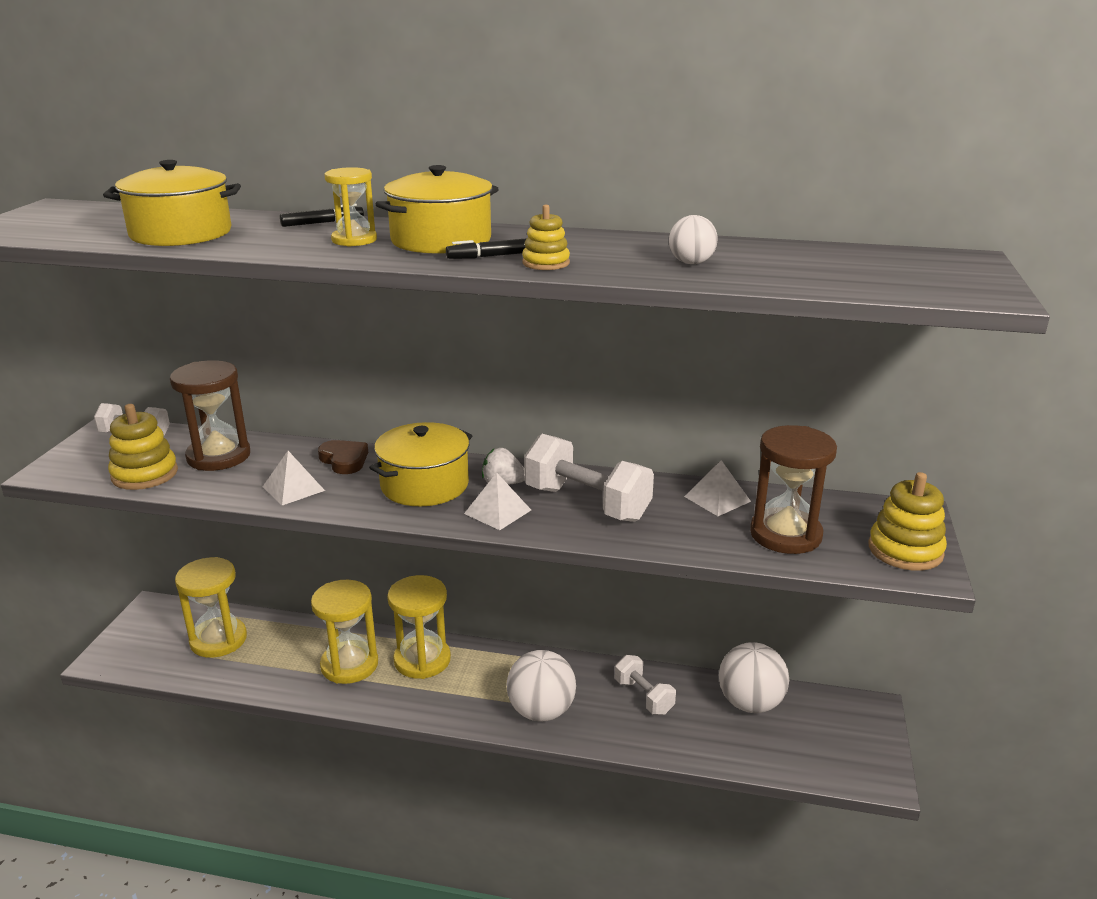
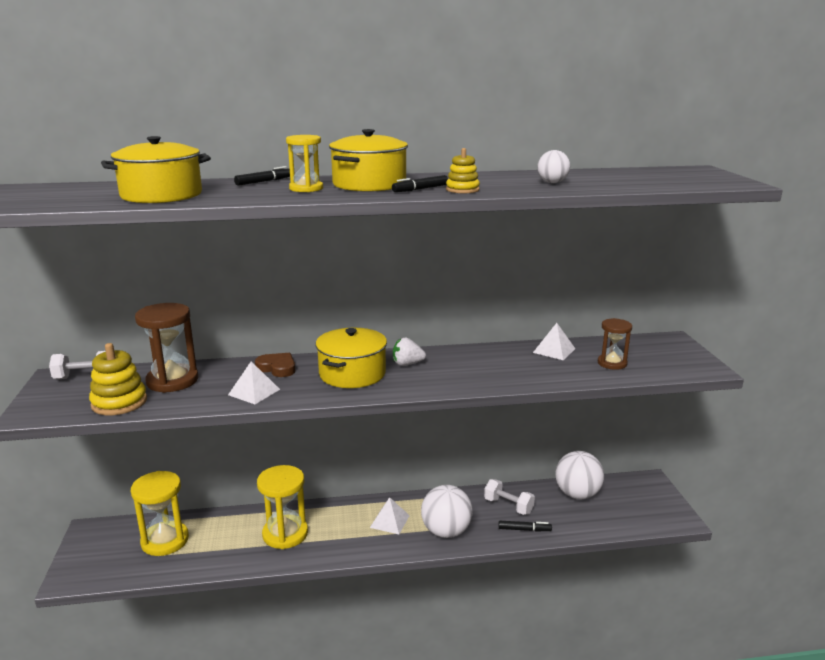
camera: 20 degrees left, 5 degrees down
yellow hourglass [387,575,451,679] -> none
white pyramid [464,473,531,530] -> white pyramid moved to [370,497,410,534]
white dumbbell [524,434,654,522] -> none
brown hourglass [750,425,837,554] -> brown hourglass [598,318,632,370], size x0.61
yellow stacking toy [868,472,947,571] -> none
none -> black marker [499,521,552,532]

